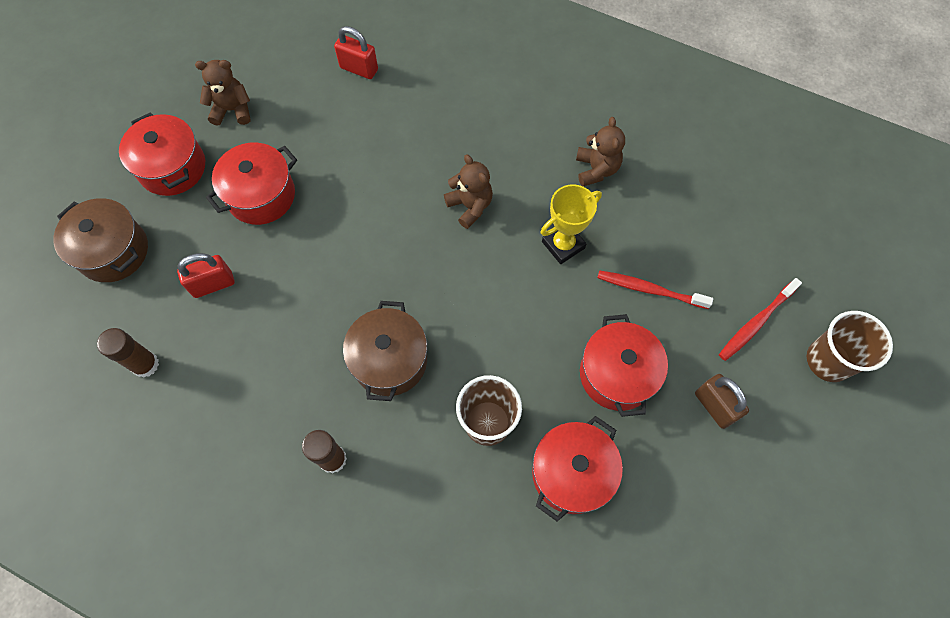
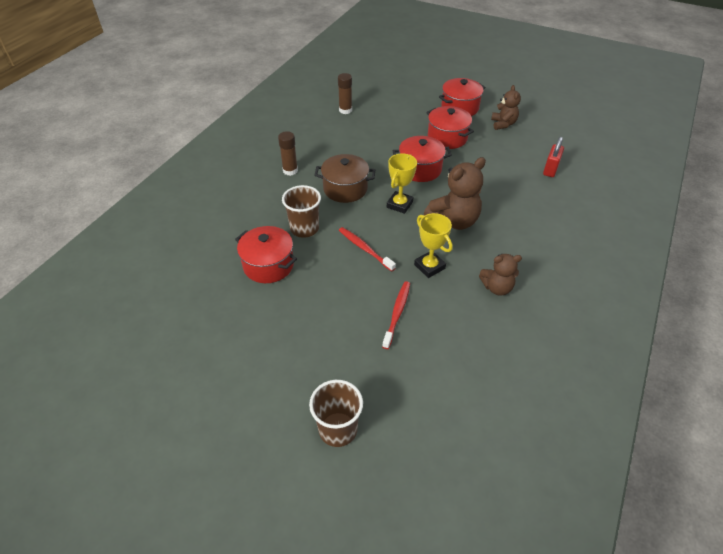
camera: 90 degrees right, 20 degrees down
brown pot [53,198,148,282] -> none
red padlock [177,253,235,298] -> none
brown teddy bear [444,154,493,229] -> brown teddy bear [424,157,486,230], size x1.64
red pot [580,314,668,417] -> red pot moved to [393,136,452,182]
brown padlock [695,374,749,429] -> none
red toothbrush [719,278,802,361] -> red toothbrush moved to [339,227,396,271]
none -> yellow trophy [387,153,417,214]

